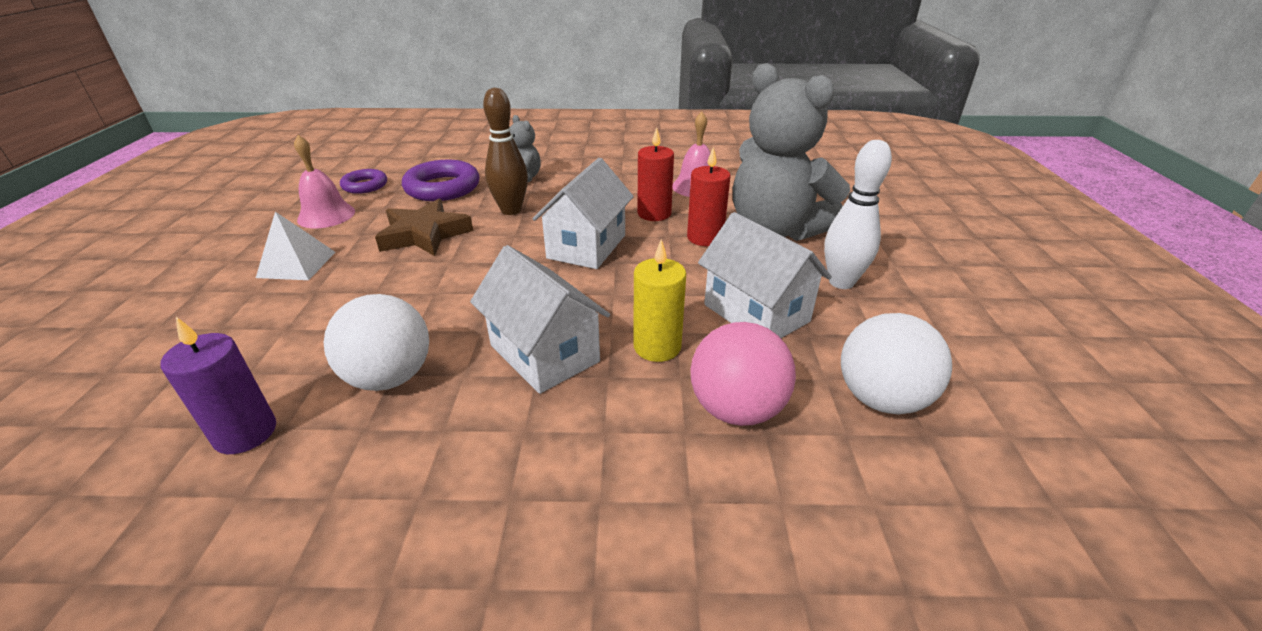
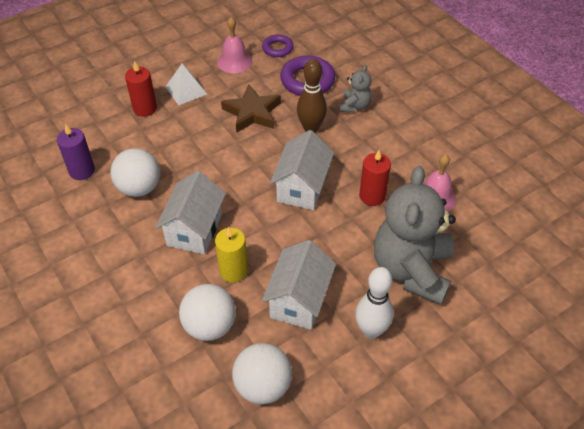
camera: 55 degrees right, 15 degrees up
white house [533,158,634,269] -> white house turned 60 degrees counterclockwise [270,130,334,210]
red candle [687,147,731,246] -> red candle moved to [125,61,157,117]
pink ball [690,322,796,426] -> white ball [179,284,236,341]

